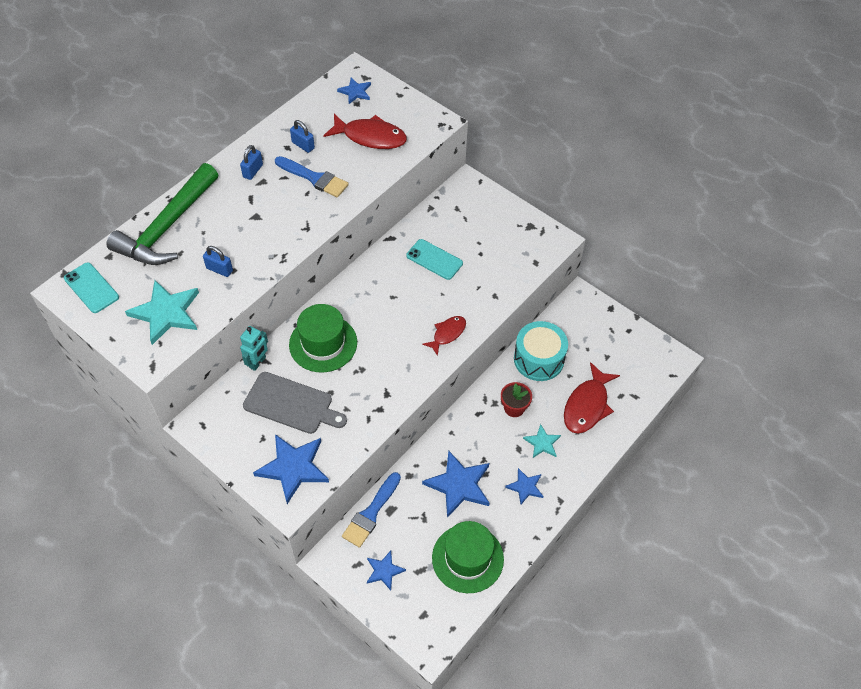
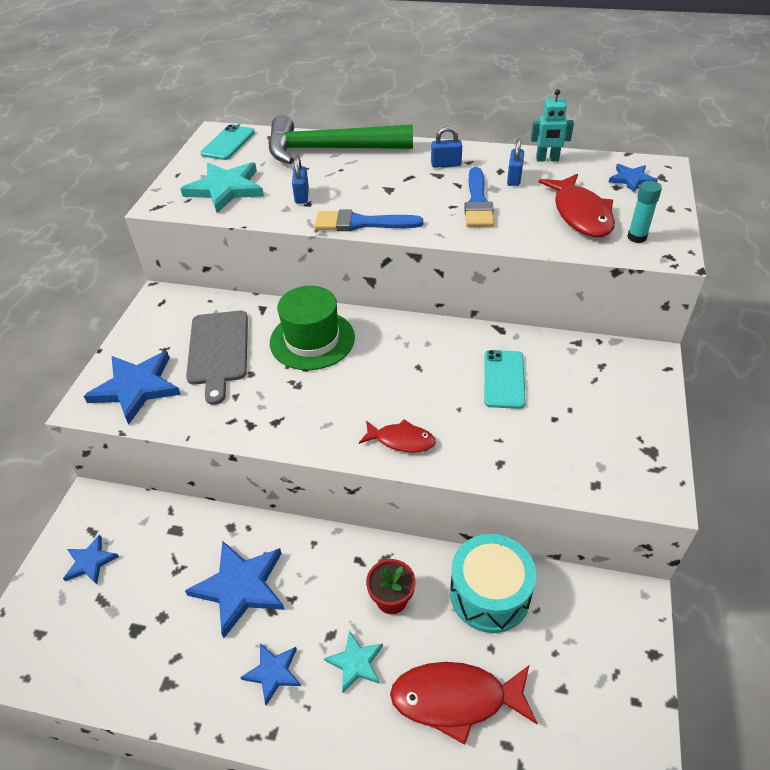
camera: 65 degrees right, 10 degrees down
turquoise robot [240,326,268,371] -> turquoise robot moved to [531,89,574,162]
blue brush [342,472,401,548] -> blue brush moved to [314,210,423,231]
green hat [432,521,504,593] -> none
none -> turquoise glue stick [627,181,662,243]

